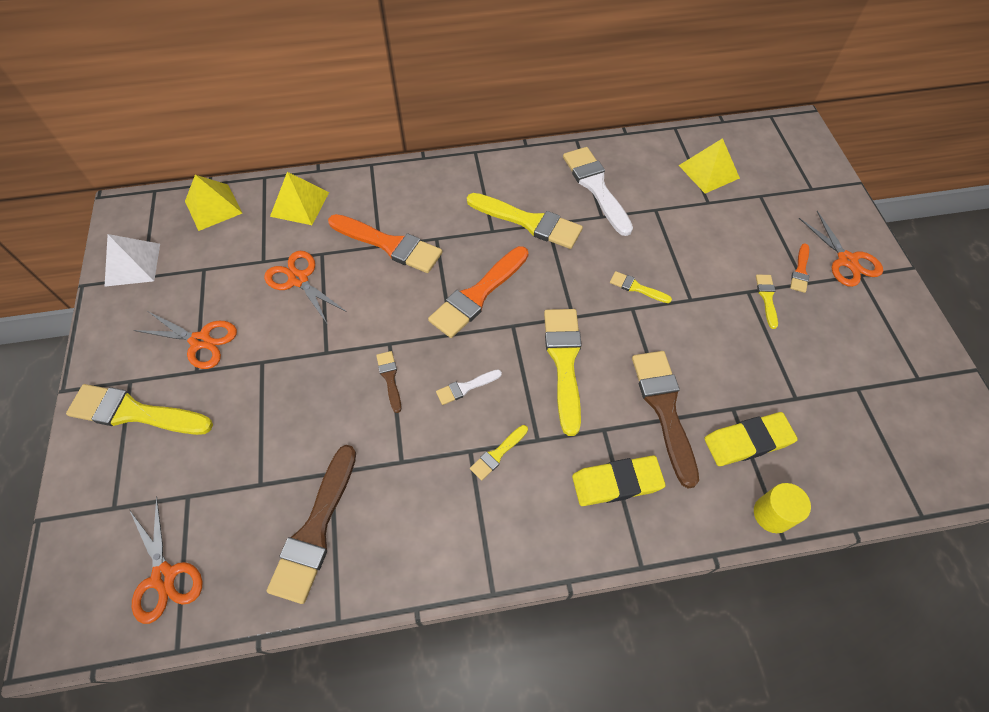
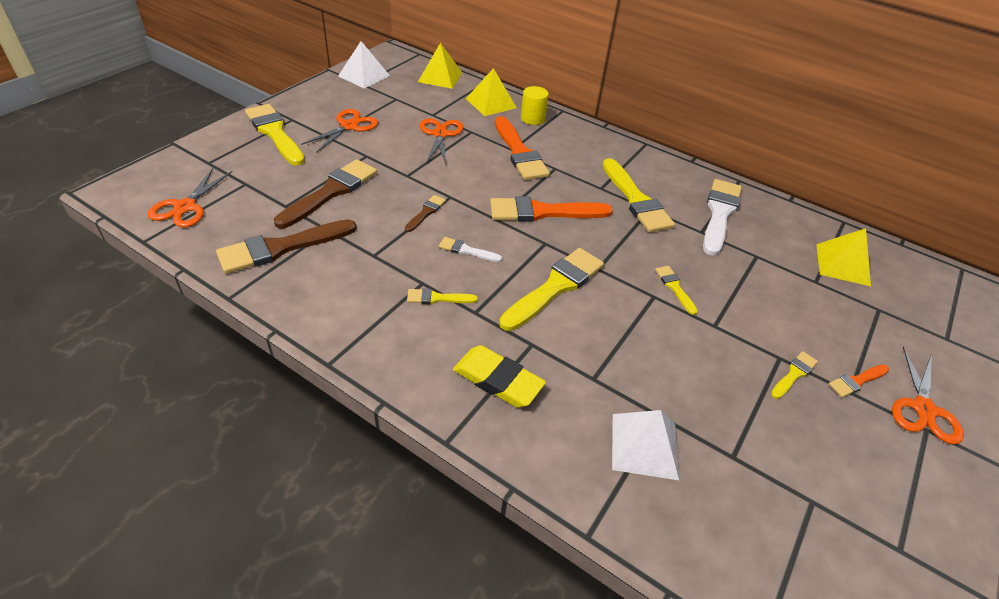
camera: 40 degrees right, 15 degrees down
orange scissors [134,311,237,369] -> orange scissors turned 120 degrees counterclockwise [301,109,378,153]
brown brush [632,351,699,488] -> brown brush moved to [274,159,377,228]
yellow eraser [704,412,798,466] -> white pyramid [612,410,679,480]
yellow cylinder [754,483,811,533] -> yellow cylinder moved to [521,86,549,125]

